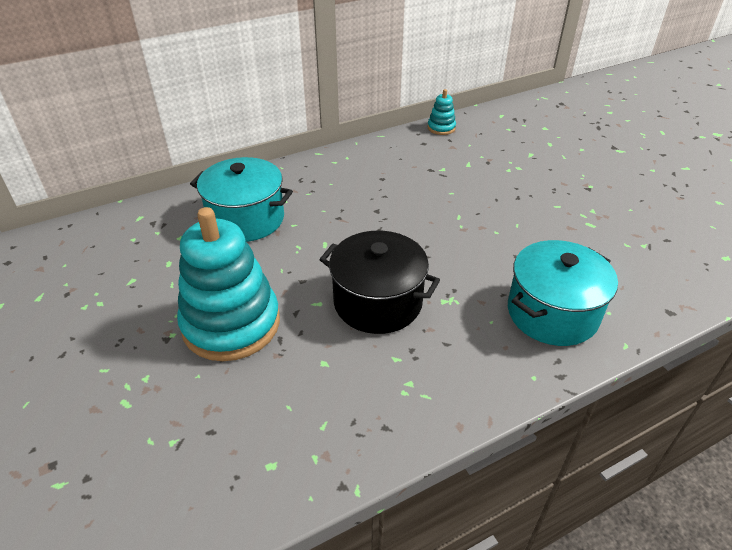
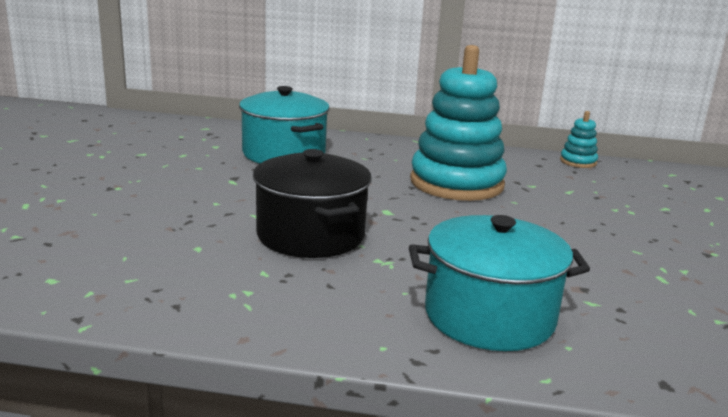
camera: 35 degrees right, 20 degrees down
turquoise stacking toy [177,207,280,361] -> turquoise stacking toy moved to [410,45,507,201]

